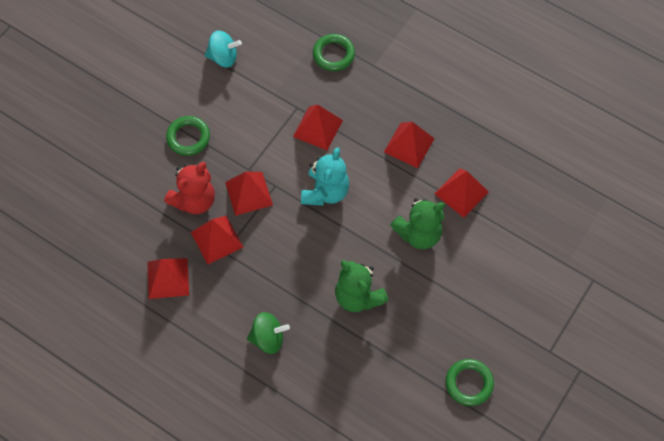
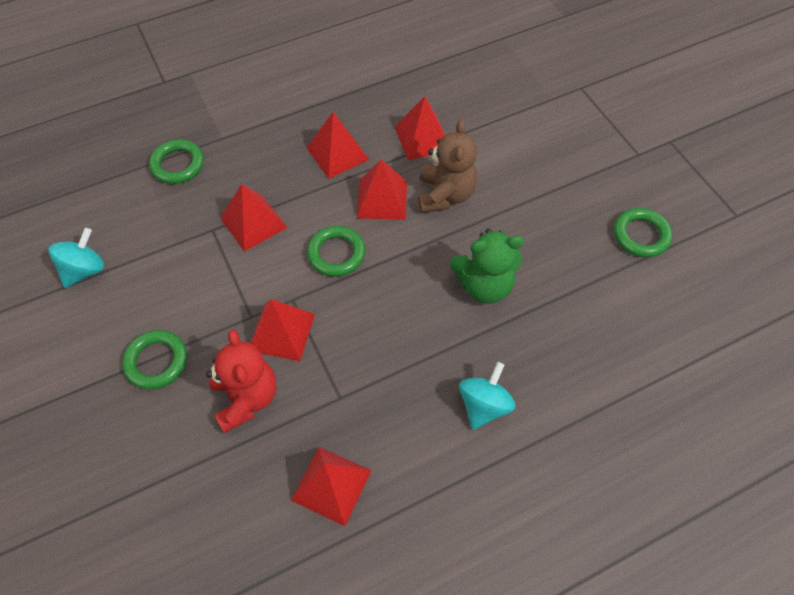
camera: 60 degrees left, 5 degrees down
red pyramid [191,216,243,265] -> red pyramid moved to [357,160,407,220]
green spinning top [247,312,290,354] -> turquoise spinning top [459,362,515,430]
turquoise teddy bear [301,147,349,206] -> green ring [307,226,365,277]
green teddy bear [390,198,445,249] -> brown teddy bear [418,120,477,213]

